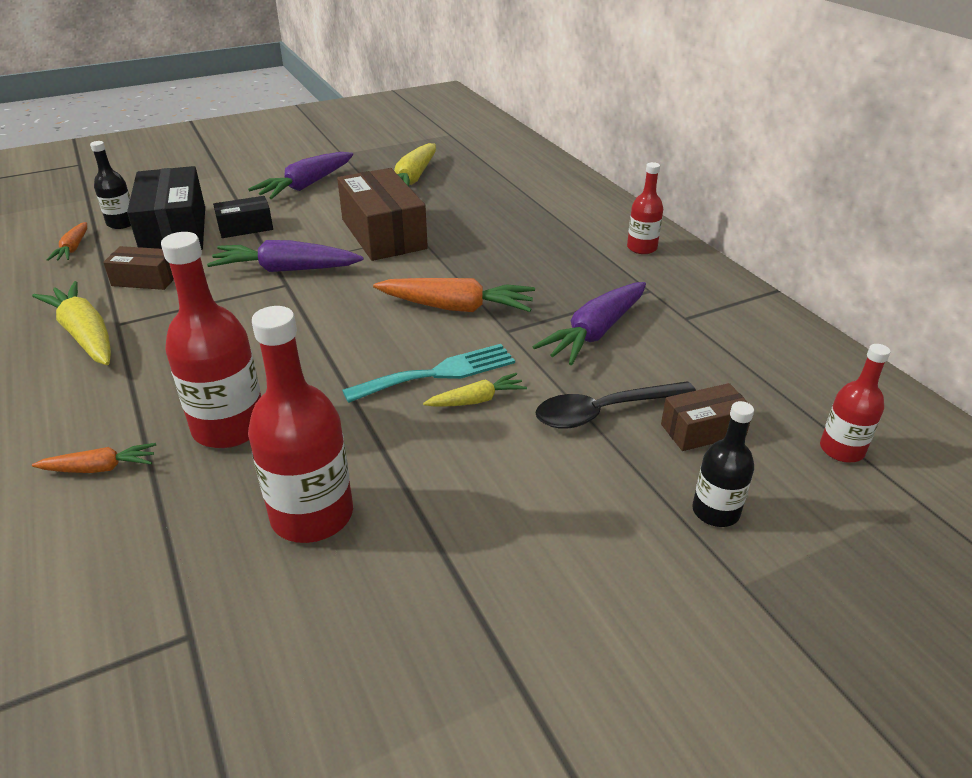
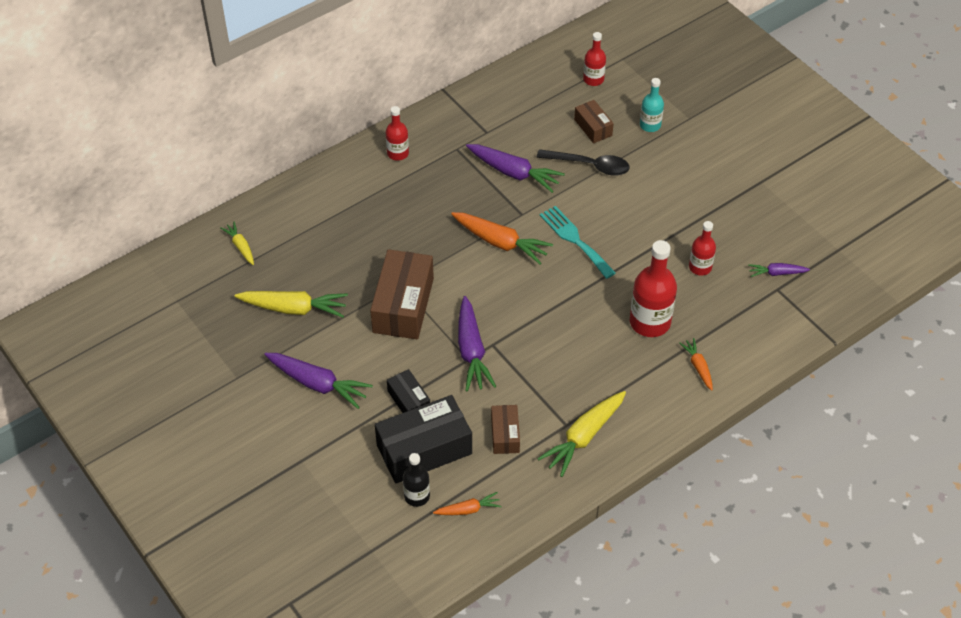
camera: 100 degrees left, 15 degrees up
red bottle [248,306,353,543] -> red bottle [689,221,716,276], size x0.57
brown box [337,168,428,261] -> brown box turned 45 degrees counterclockwise [370,249,434,339]
orange carrot [373,278,535,312] -> orange carrot turned 120 degrees clockwise [451,212,553,265]
yellow carrot [423,373,527,407] -> yellow carrot moved to [221,222,254,265]
black spoon [535,381,696,429] -> black spoon turned 45 degrees counterclockwise [537,149,630,176]
black bottle [692,401,754,527] -> turquoise bottle [640,78,664,132]
none -> purple carrot [748,263,810,277]

